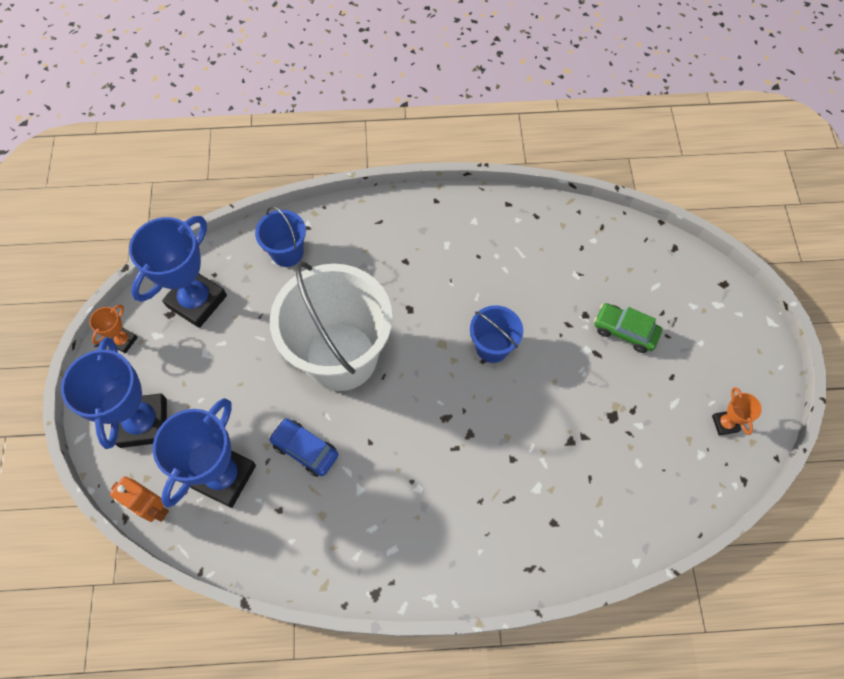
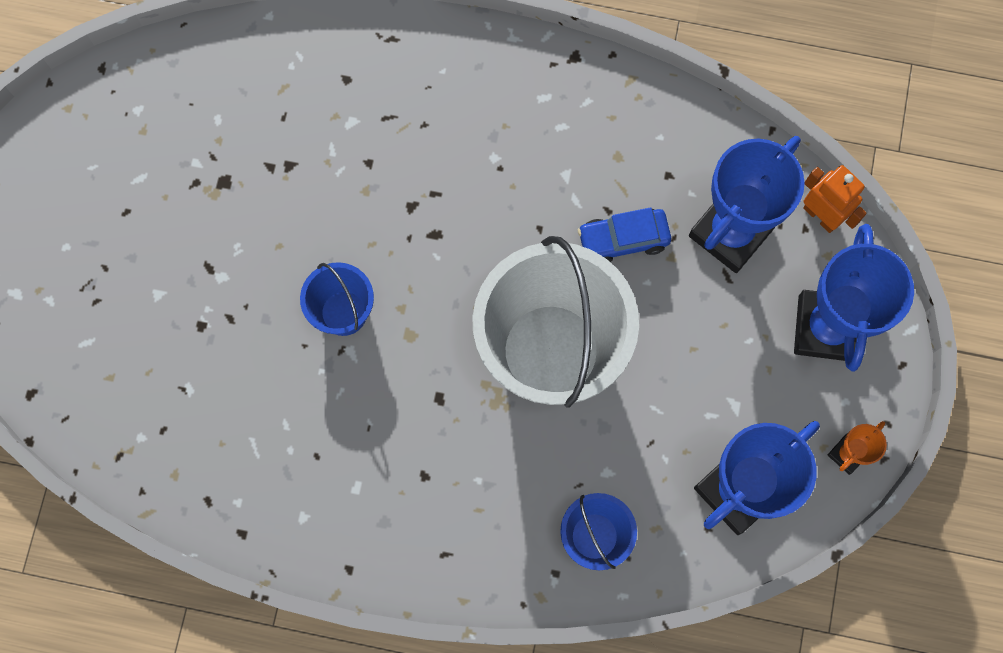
camera: 165 degrees left, 10 degrees up
blue car [269,418,338,477] -> blue car turned 120 degrees clockwise [578,207,671,262]
green car [594,303,662,353] -> none
orange trophy [712,387,762,436] -> none

